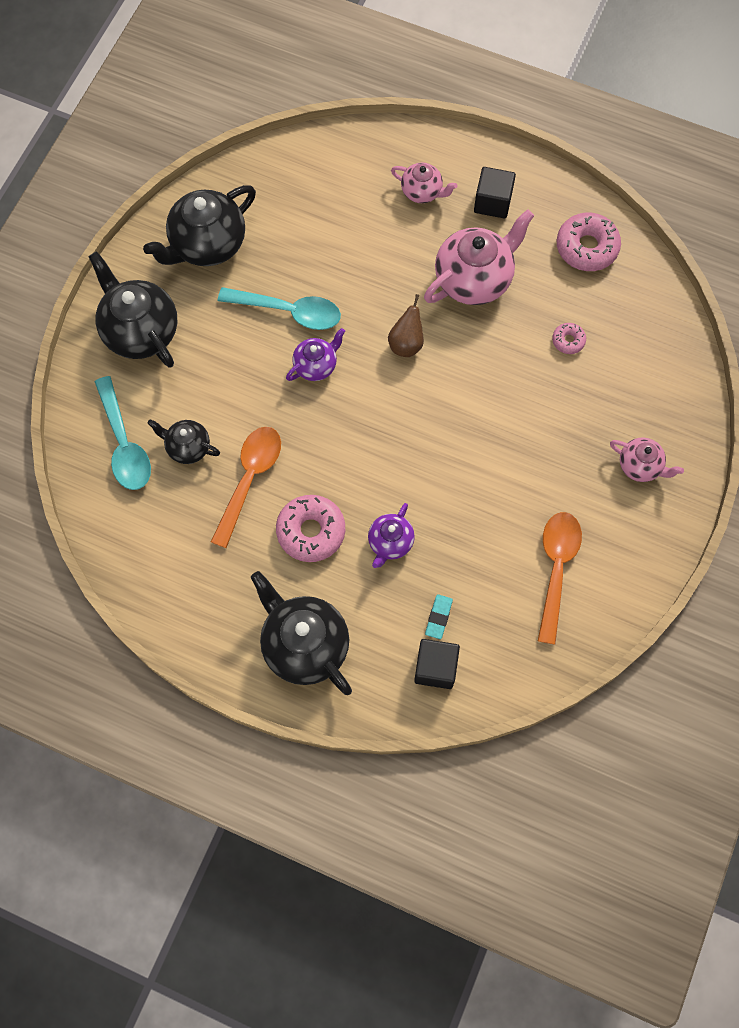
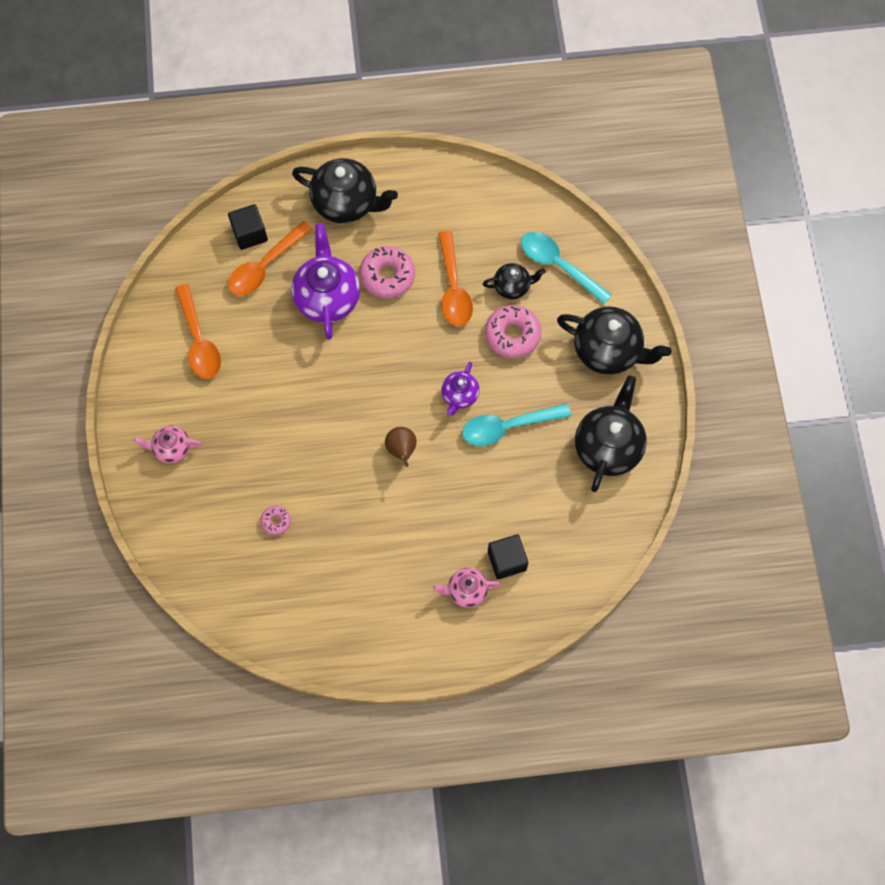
camera: 150 degrees right, 0 degrees up
purple teapot [368,503,415,568] -> purple teapot [291,223,360,340], size x1.83
pink teapot [424,209,534,305] -> none
turquoise eraser [425,594,453,639] -> orange spoon [228,221,313,296]
black cube [474,167,516,218] -> black cube moved to [488,534,528,579]
pink donut [557,213,621,271] -> pink donut moved to [485,305,541,358]

